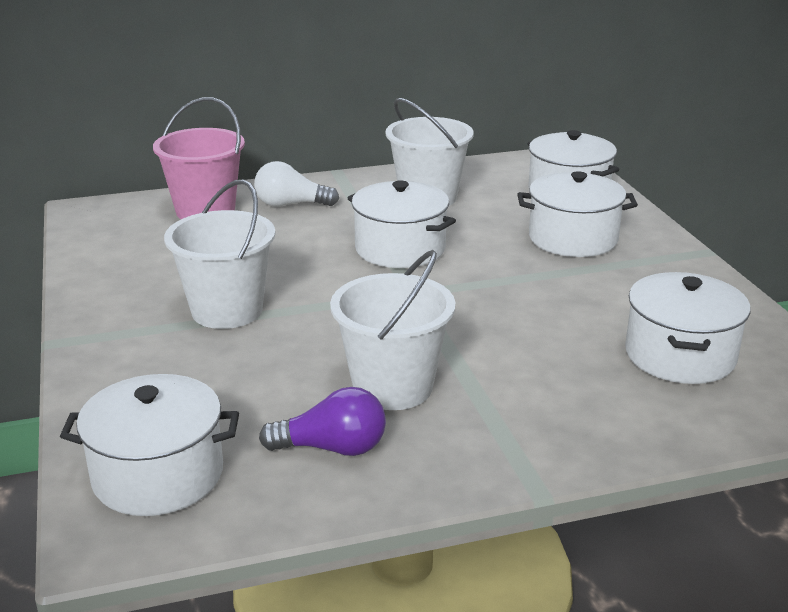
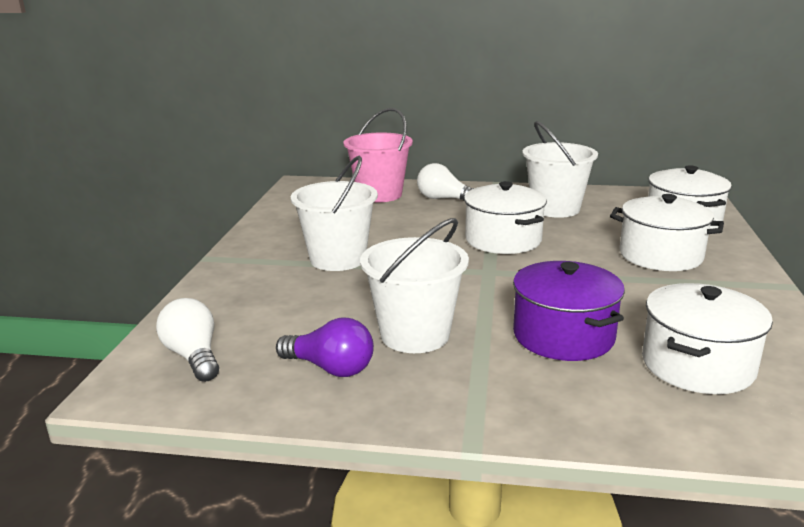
camera: 25 degrees right, 5 degrees down
white pot [60,374,239,516] -> white light bulb [156,298,219,382]
none -> purple pot [513,261,625,361]

